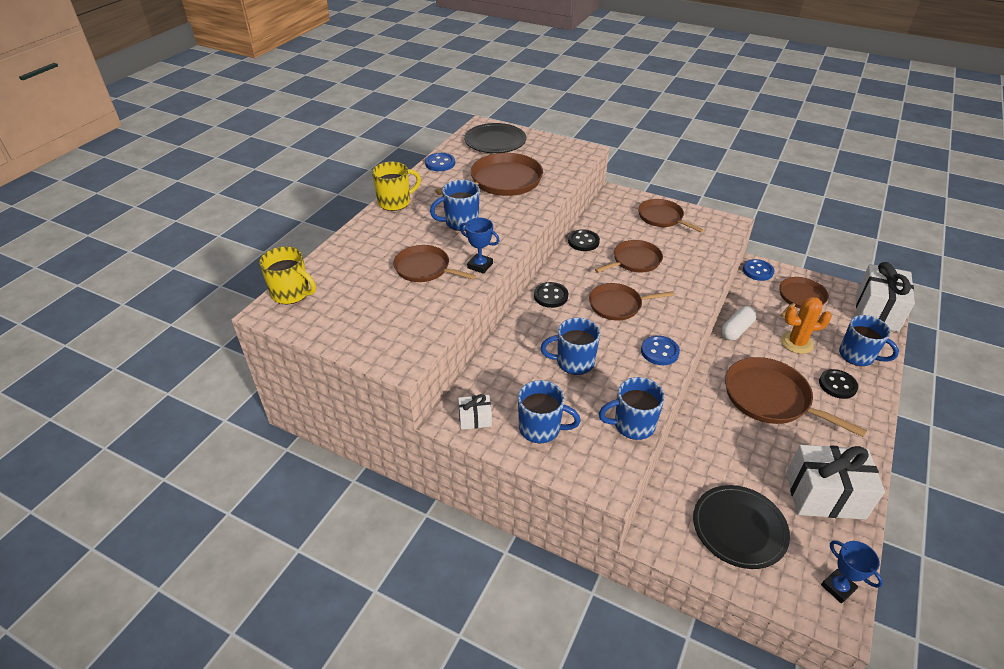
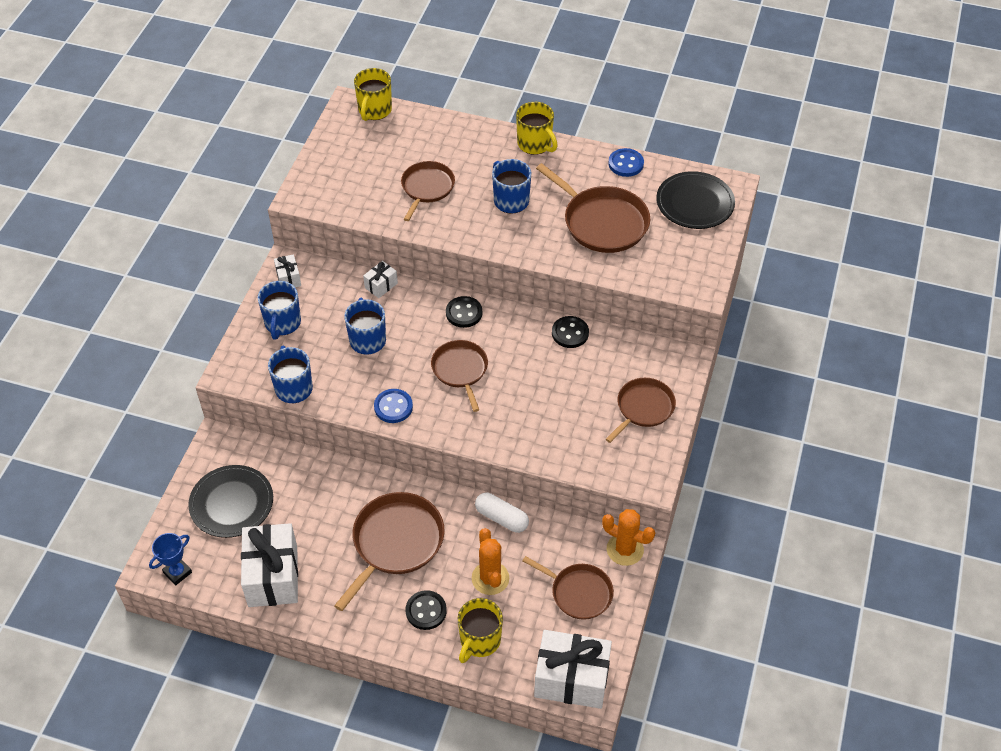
camera: 80 degrees right, 10 degrees up
blue trophy [460,217,500,274] -> none
brown pan [595,240,663,273] -> none
blue button [743,259,774,281] -> orange cactus [602,509,655,566]
blue mug [839,315,899,366] -> yellow mug [458,598,503,663]
none -> white gift [363,261,398,298]

